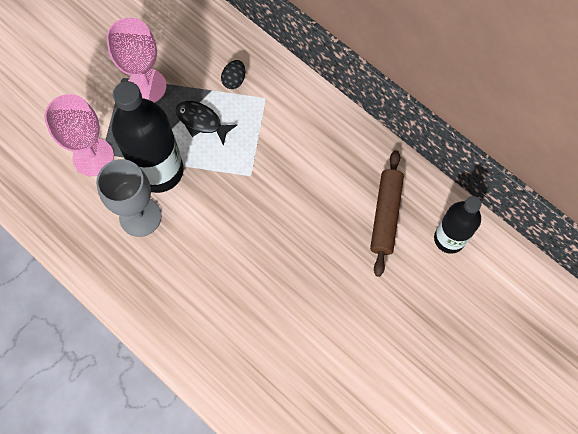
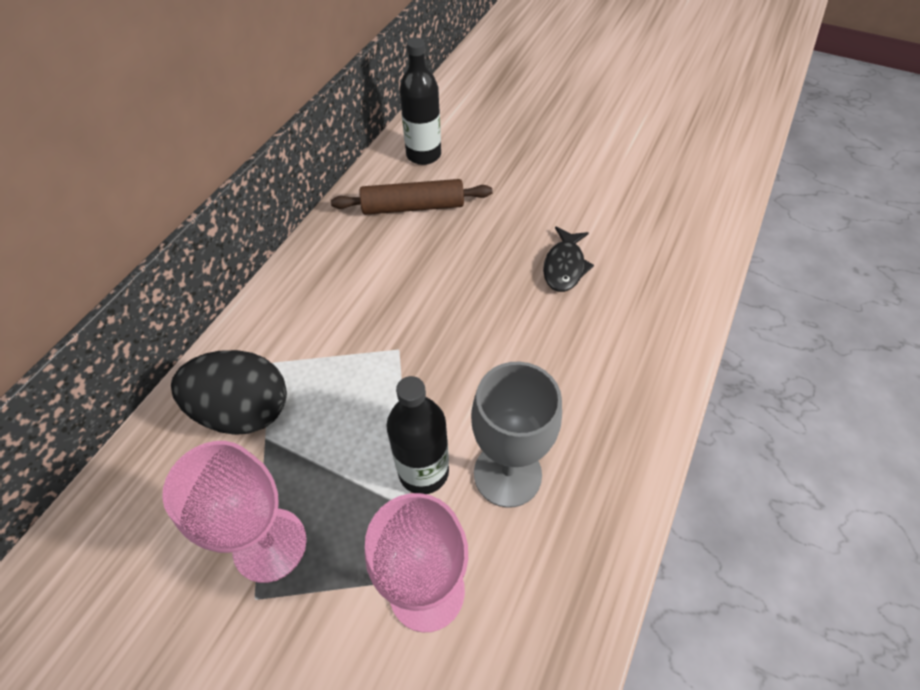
camera: 105 degrees left, 15 degrees down
black bottle [112,81,184,193] -> black bottle [387,376,449,494], size x0.62
black fish [176,101,237,146] -> black fish moved to [543,227,594,292]
black egg [221,60,245,89] -> black egg [171,350,287,435], size x2.16

